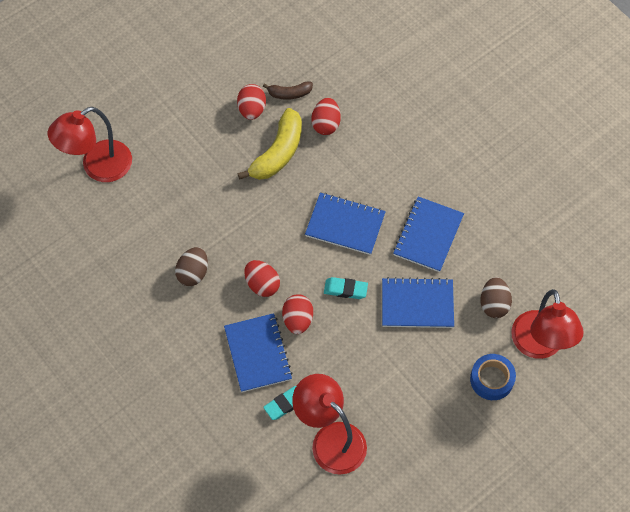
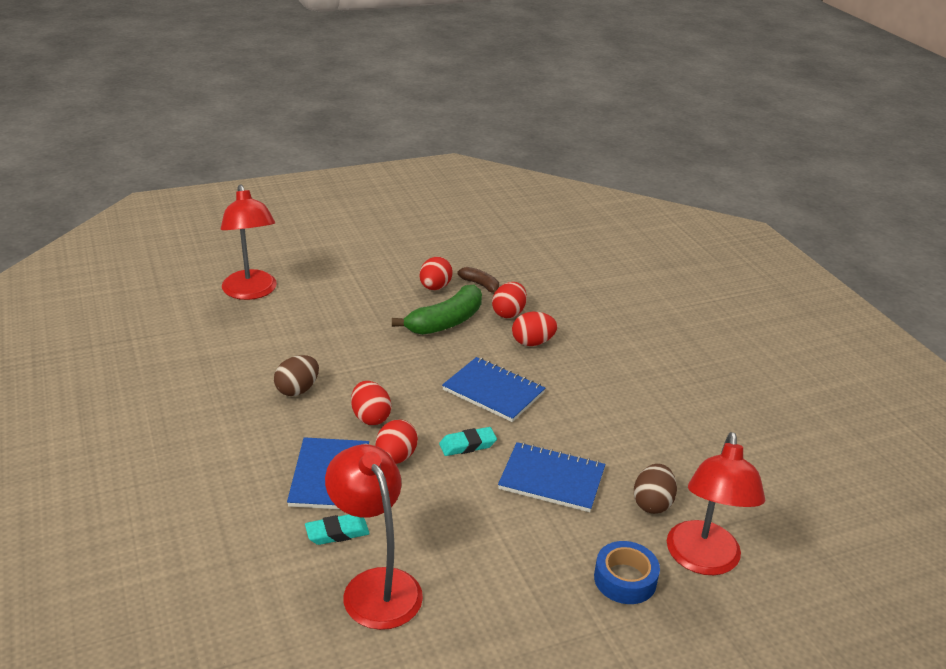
camera: 15 degrees right, 30 degrees down
red lamp [48,107,132,182] -> red lamp turned 90 degrees counterclockwise [221,184,277,300]
yellow banana [237,108,302,180] -> green banana [392,285,482,335]
brown banana [263,82,313,100] -> brown banana turned 150 degrees counterclockwise [458,267,499,293]
turquoise eraser [324,277,368,299] -> turquoise eraser turned 45 degrees counterclockwise [439,427,497,456]
blue notebook [393,196,464,272] -> none
none -> red egg [512,312,557,346]

